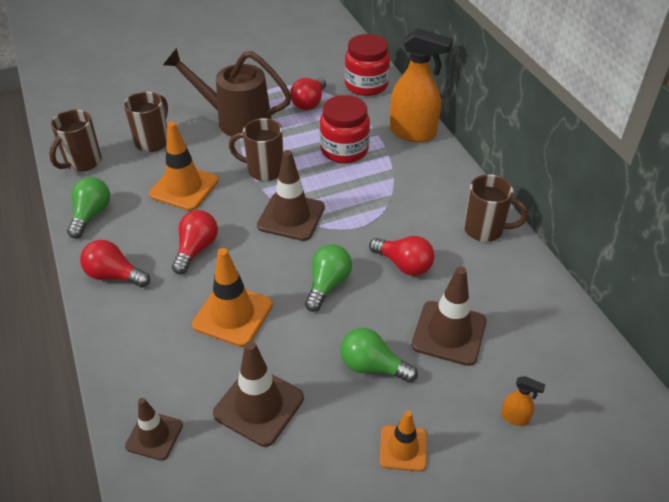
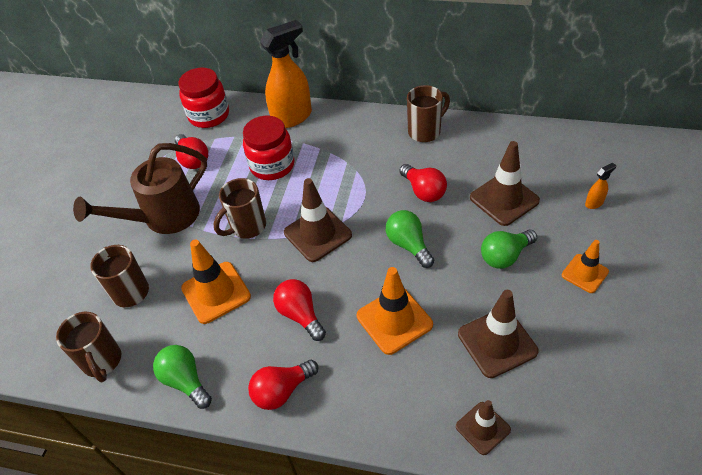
camera: 50 degrees left, 5 degrees up
red light bulb [369,236,435,276] -> red light bulb turned 75 degrees clockwise [399,164,447,202]

